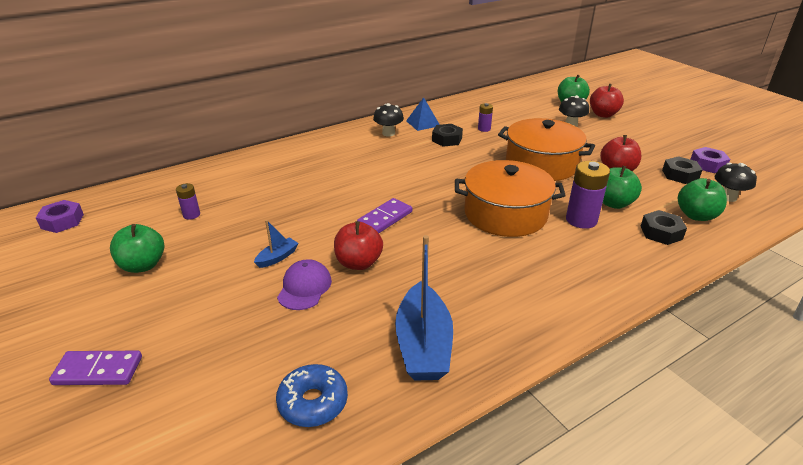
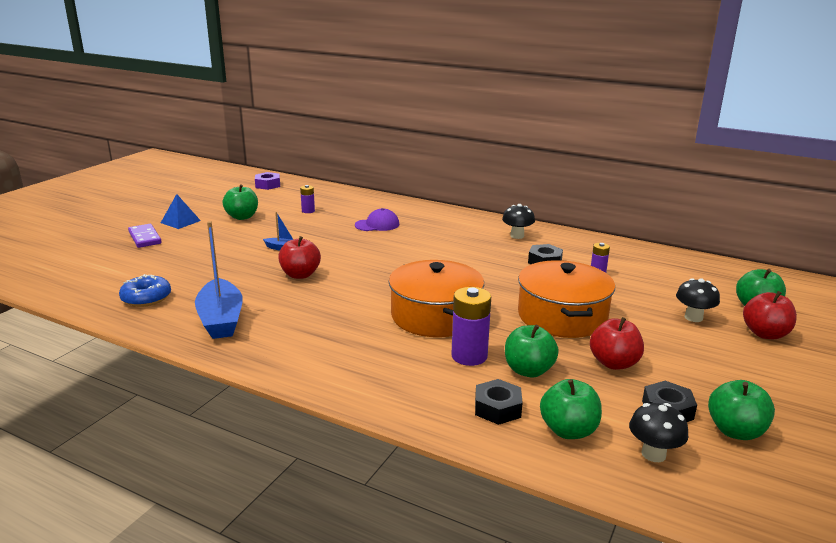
camera: 60 degrees right, 10 degrees down
purple cap [277,259,332,310] -> purple cap moved to [355,208,399,231]
purple domino [357,198,413,233] -> none
blue boat [395,235,453,381] -> blue boat turned 75 degrees counterclockwise [195,221,243,339]
blue pyramid [406,98,440,131] -> blue pyramid moved to [161,194,201,229]
purple nut [690,147,730,173] -> green apple [708,380,775,440]

